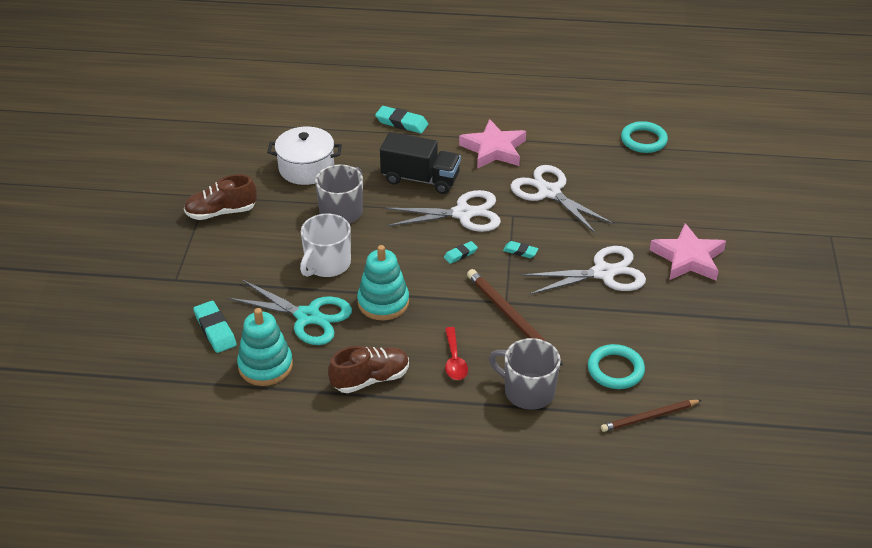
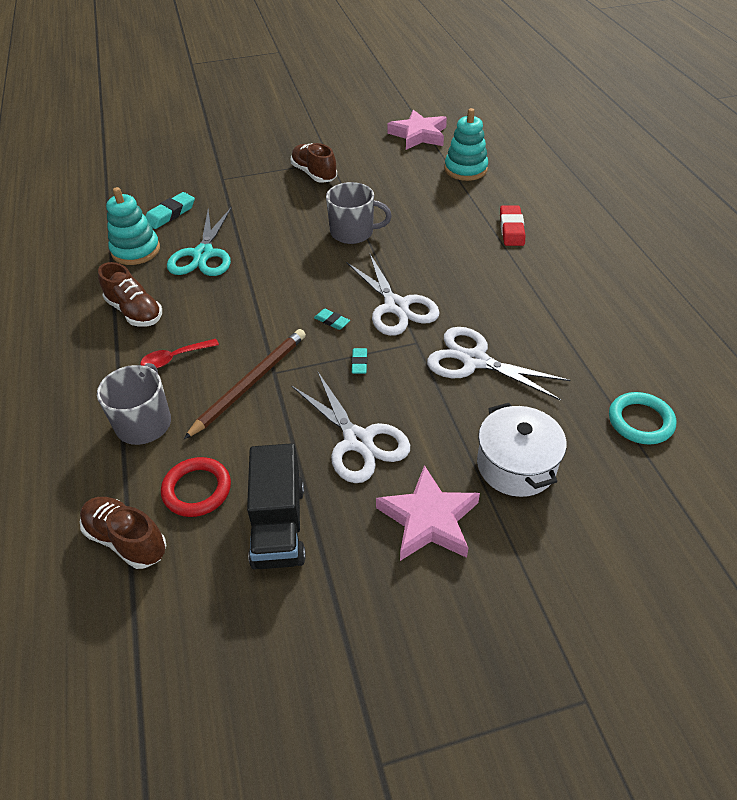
camera: 70 degrees right, 5 degrees up
white pot [267,126,342,185] -> white pot moved to [477,403,567,497]
white mug [300,214,351,277] -> none
turquoise stacking toy [357,245,409,320] -> turquoise stacking toy moved to [445,108,488,181]
turquoise eraser [375,106,428,133] -> red eraser [500,205,525,246]
black truck [380,132,461,194] -> black truck moved to [247,443,306,569]
pink star [459,119,526,169] -> pink star moved to [387,110,447,150]
white scissors [511,165,614,234] -> white scissors turned 90 degrees counterclockwise [427,327,570,401]
turquoise ring [588,344,645,389] -> red ring [161,457,231,517]
brown pencil [601,400,701,432] -> brown shoe [80,497,166,569]

